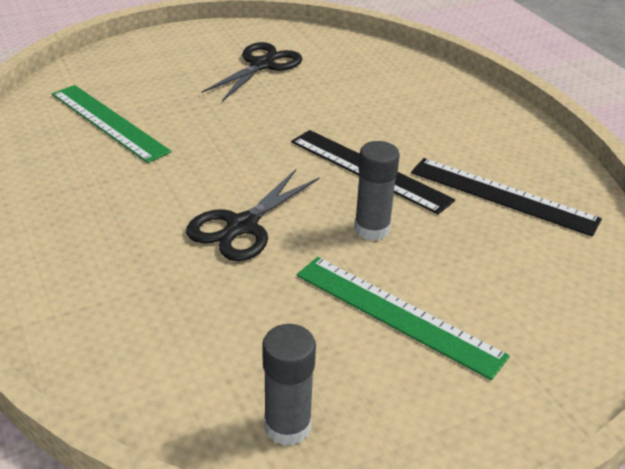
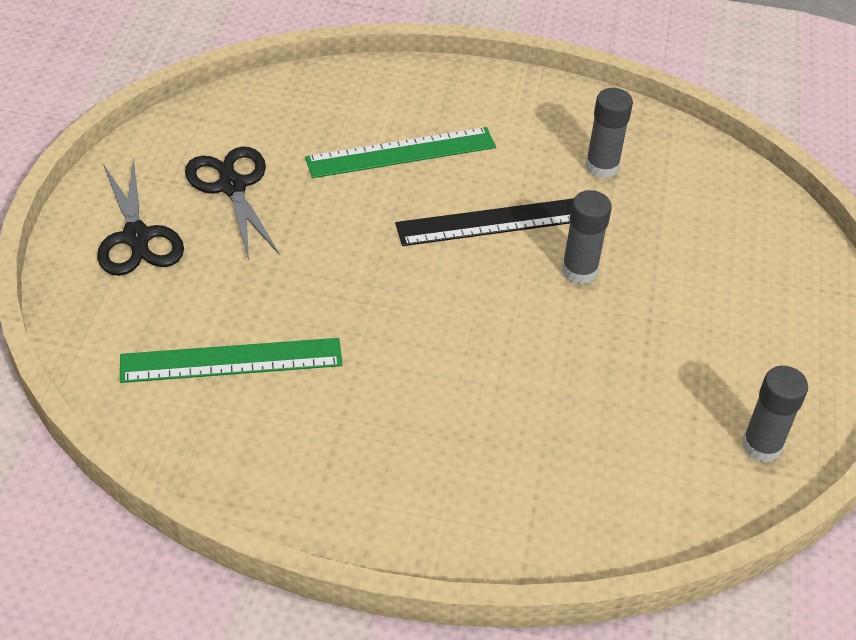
camera: 55 degrees left, 10 degrees up
black scissors [186,169,320,261] -> black scissors moved to [97,158,184,276]
green ruler [297,257,510,380] -> green ruler moved to [305,127,496,178]
black ruler [411,158,602,237] -> grey glue stick [585,88,633,178]

